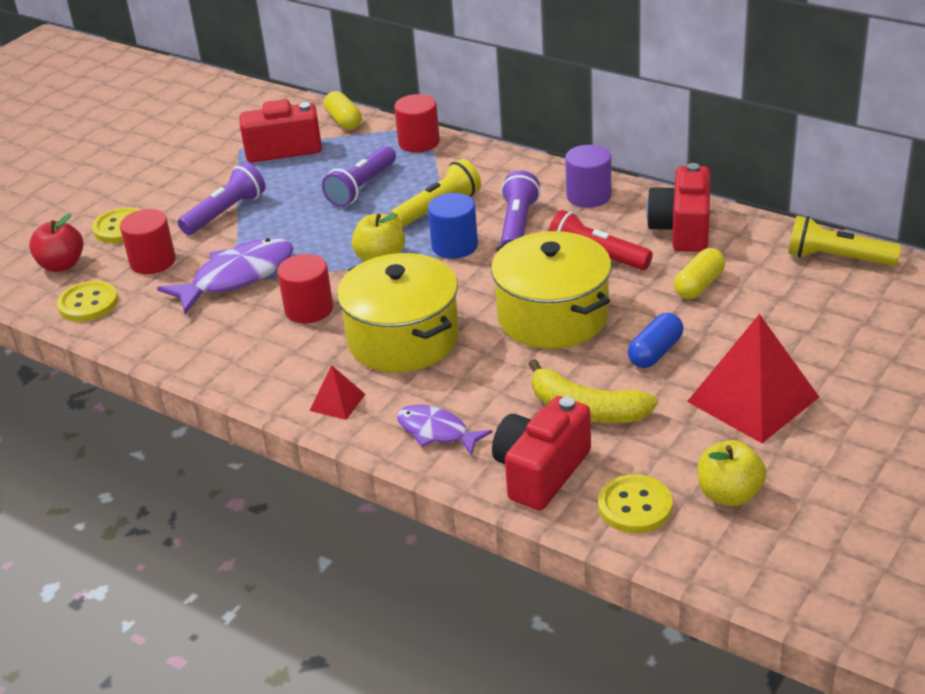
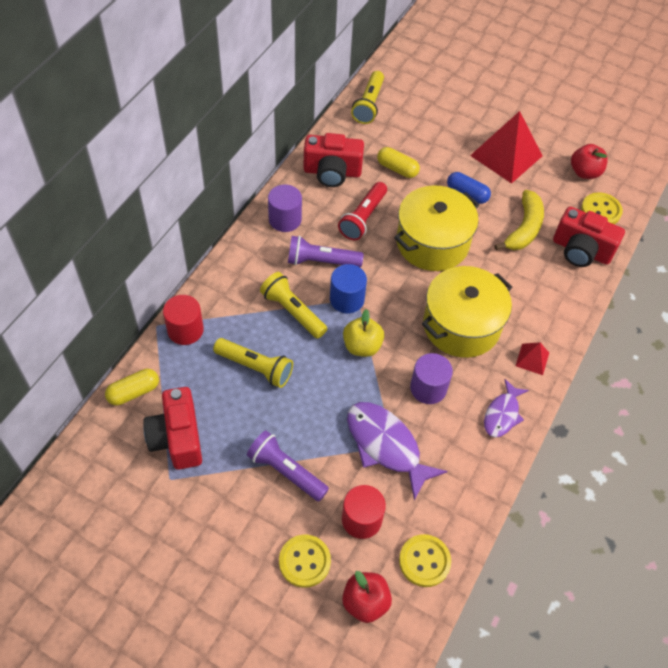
camera: 100 degrees left, 20 degrees up
red cylinder [277,254,333,323] -> purple cylinder [410,353,453,404]
purple flashlight [322,146,396,207] -> yellow flashlight [213,338,293,388]
purple fish [397,405,493,456] -> purple fish moved to [484,379,529,438]
yellow apple [698,440,766,506] -> red apple [571,144,608,179]

